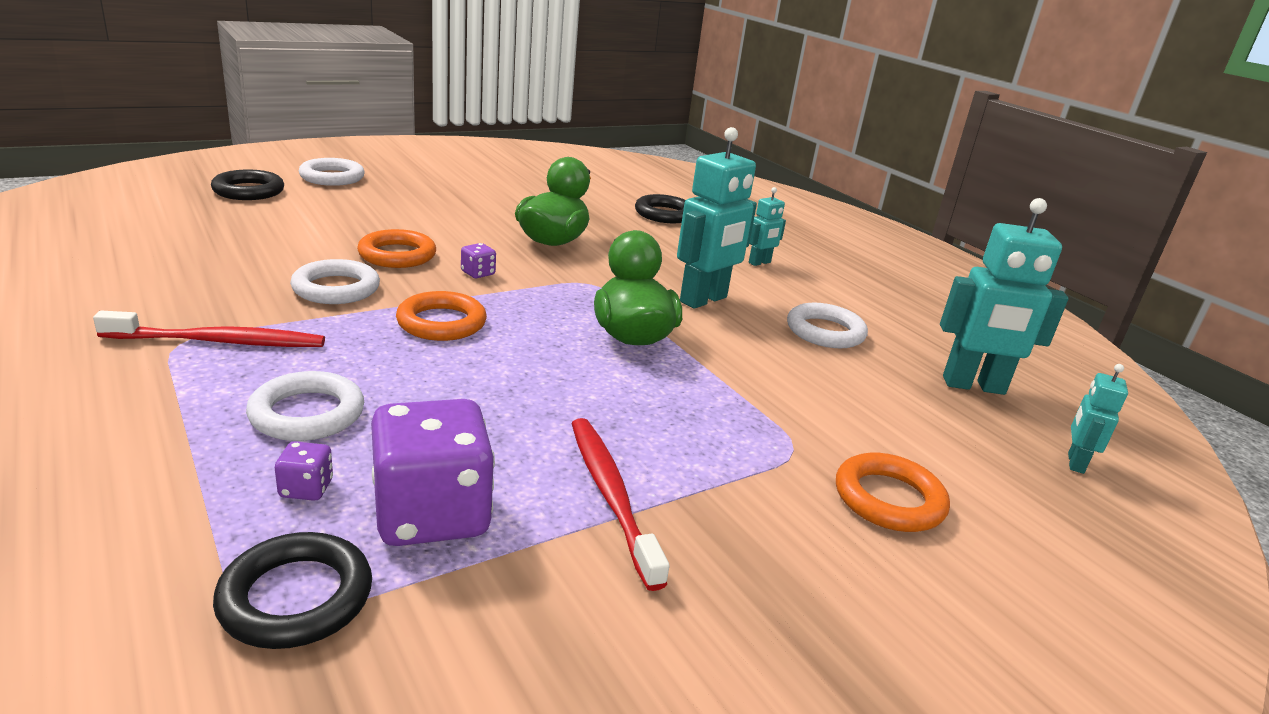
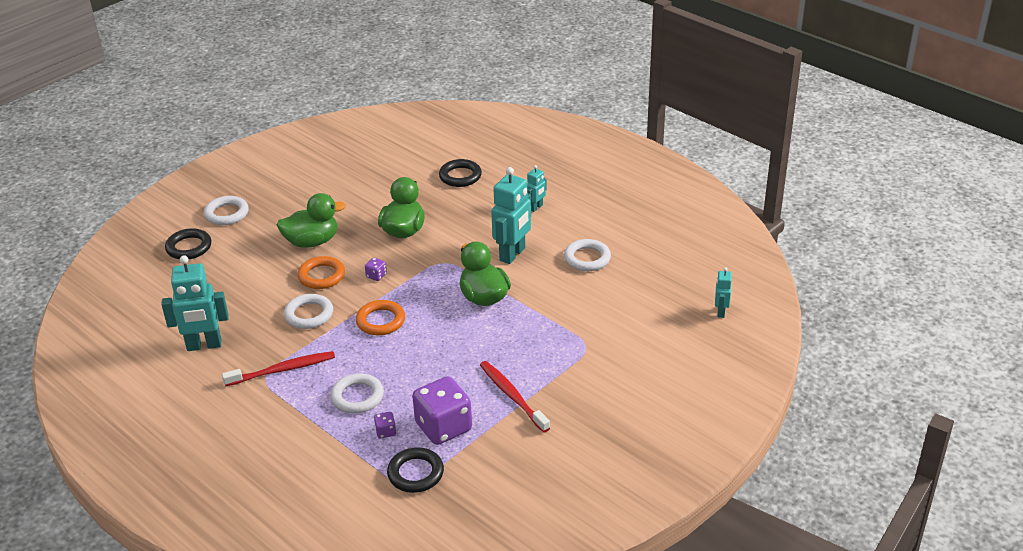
camera: 10 degrees left, 10 degrees up
orange ring [836,453,950,532] -> none
turquoise robot [940,198,1068,395] -> turquoise robot moved to [161,255,229,351]
none -> green duck [277,193,346,248]

